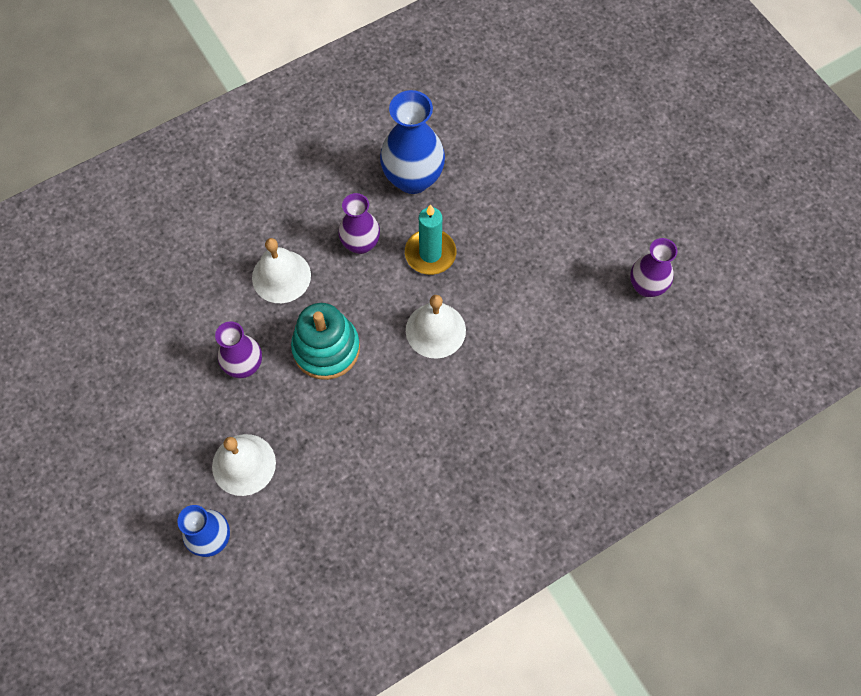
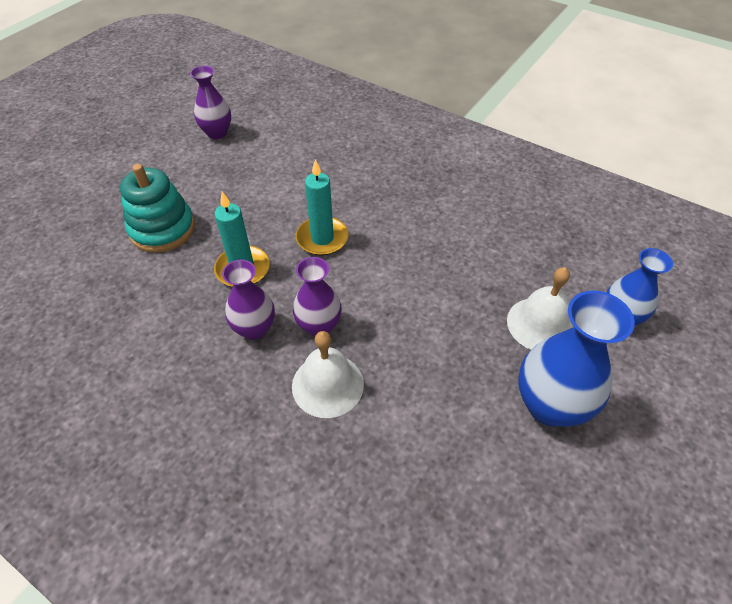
camera: 115 degrees left, 15 degrees down
purple vase [215,321,262,378] -> purple vase moved to [293,257,342,337]
turquoise stacking toy [291,303,360,380] -> turquoise stacking toy moved to [120,164,195,253]
blue vase [380,90,445,194] -> blue vase moved to [518,290,635,427]
white bell [406,295,466,359] -> turquoise candle [296,159,349,255]

